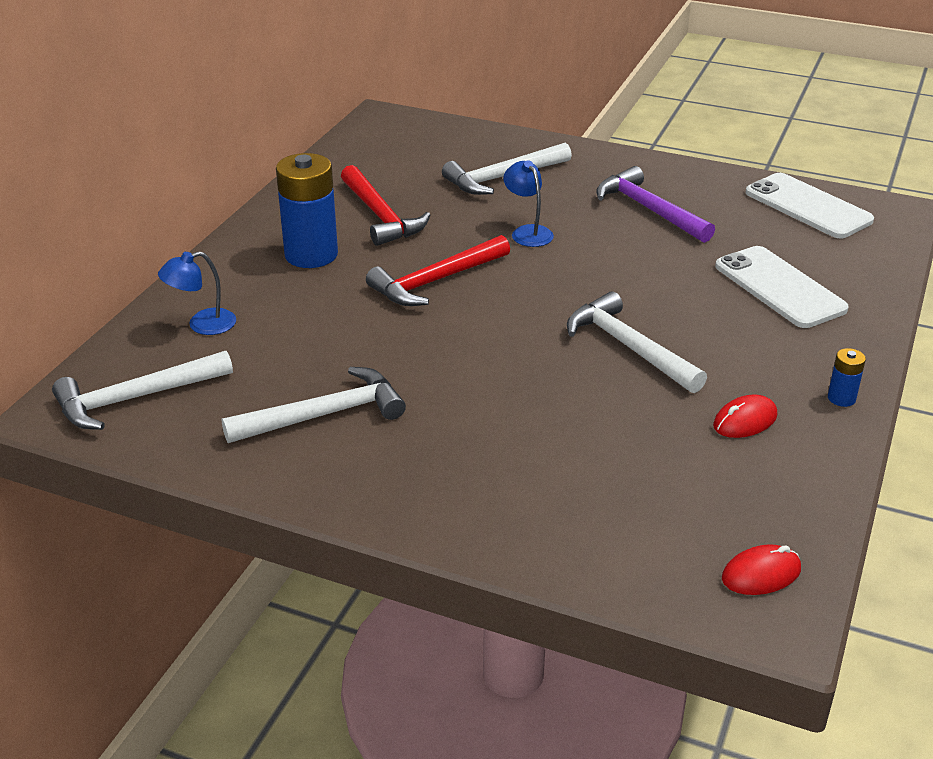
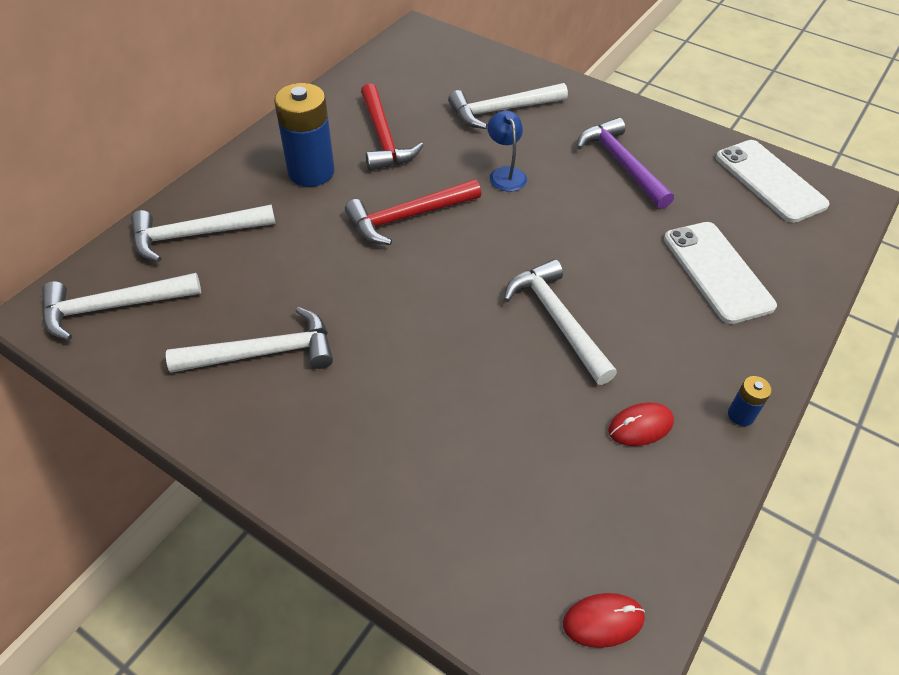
camera: 10 degrees right, 15 degrees up
blue lamp [158,251,236,335] -> white hammer [131,204,276,262]

